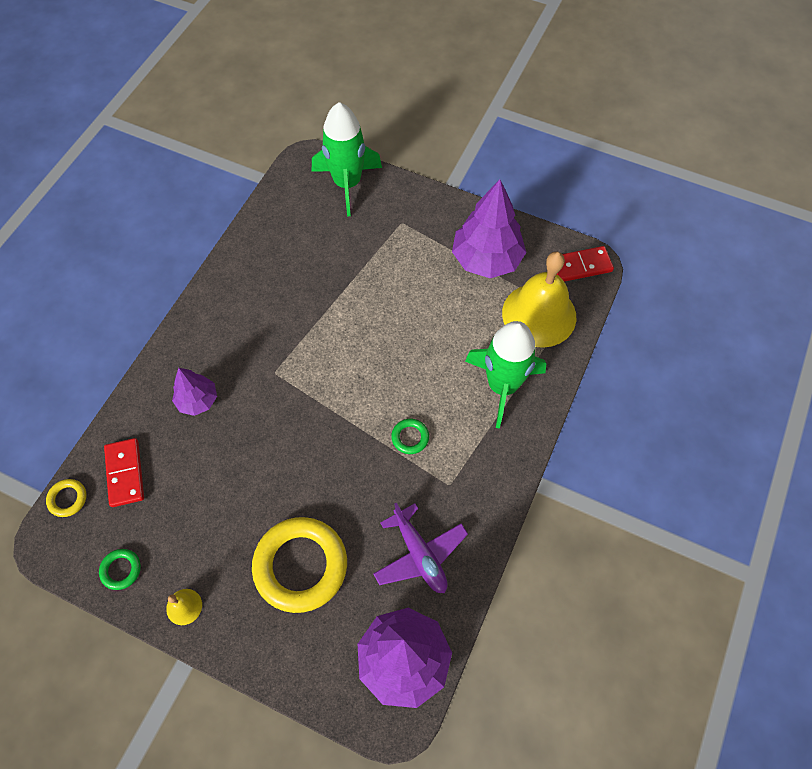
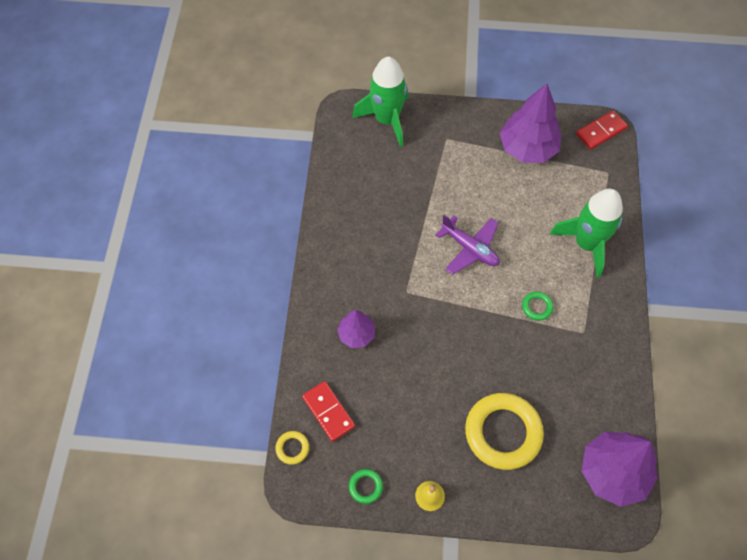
camera: 20 degrees left, 0 degrees up
purple plane [373,502,468,593] -> purple plane moved to [435,215,500,275]
yellow bell [502,252,576,348] -> none

